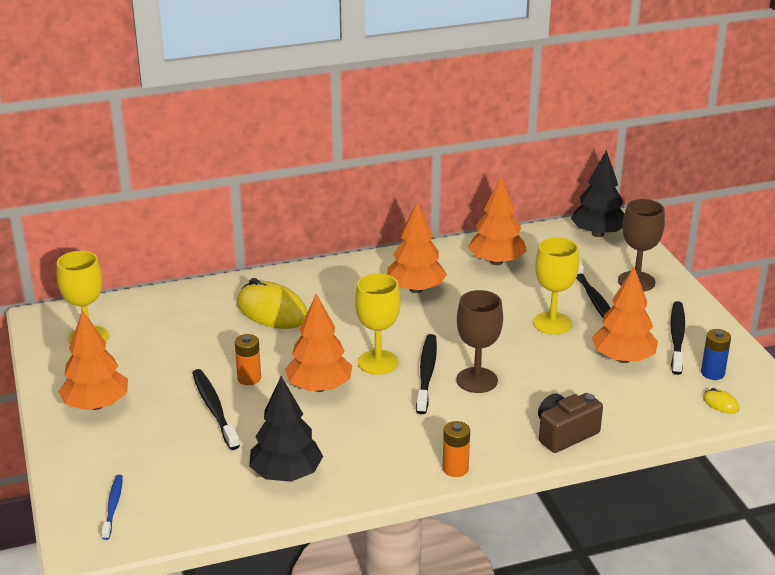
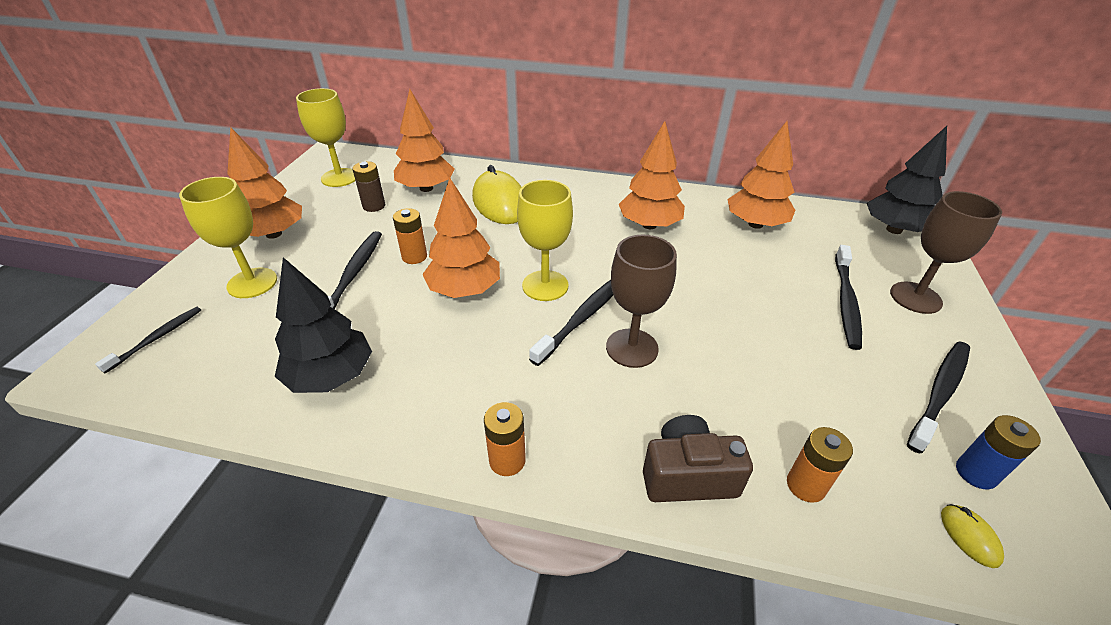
camera: 30 degrees right, 10 degrees up
blue toothbrush [102,475,123,540] -> black toothbrush [95,307,201,373]
yellow goblet [533,237,579,335] -> yellow goblet moved to [179,177,277,298]
orange tree [592,267,658,363] -> orange tree moved to [394,89,455,192]
none -> brown battery [353,161,385,212]
none -> orange battery [787,427,853,503]

